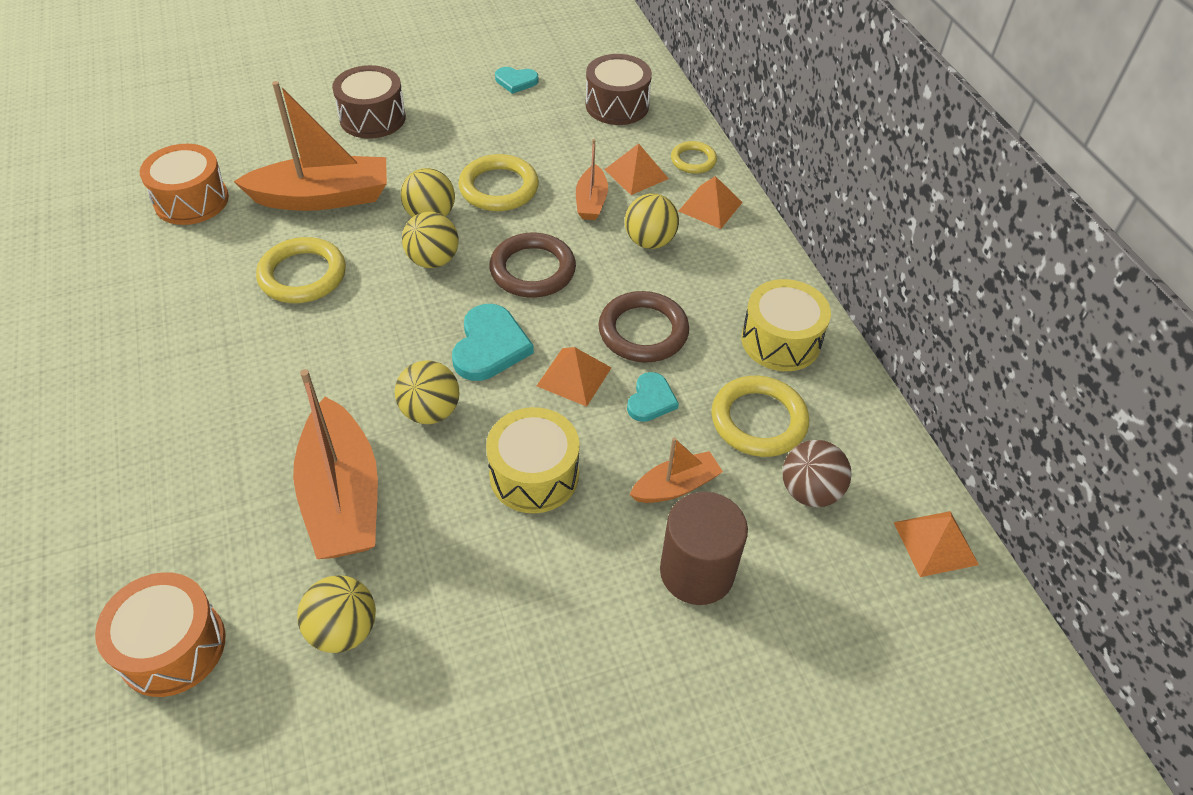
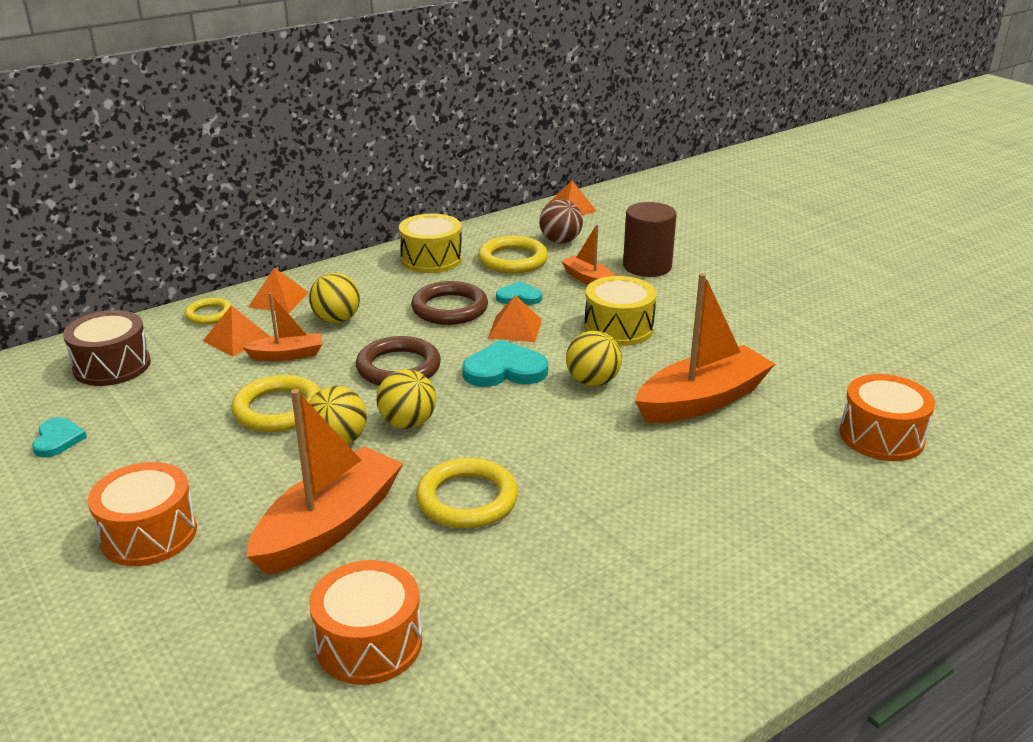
camera: 105 degrees left, 20 degrees down
orange boat [233,81,387,211] -> orange boat turned 60 degrees clockwise [247,389,403,575]
yellow ball [297,575,376,653] -> none
brown drum [332,65,406,139] -> orange drum [88,462,197,566]

